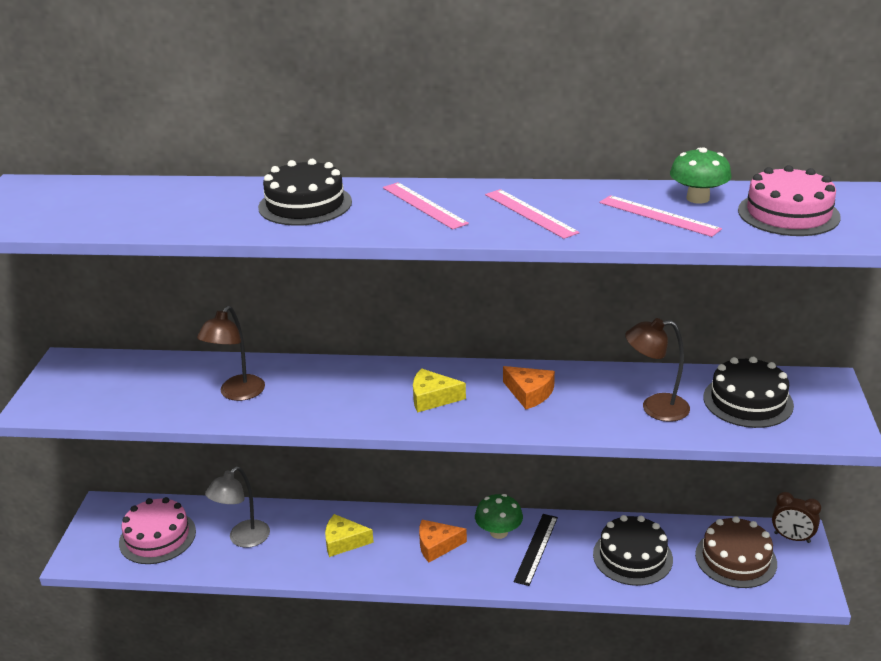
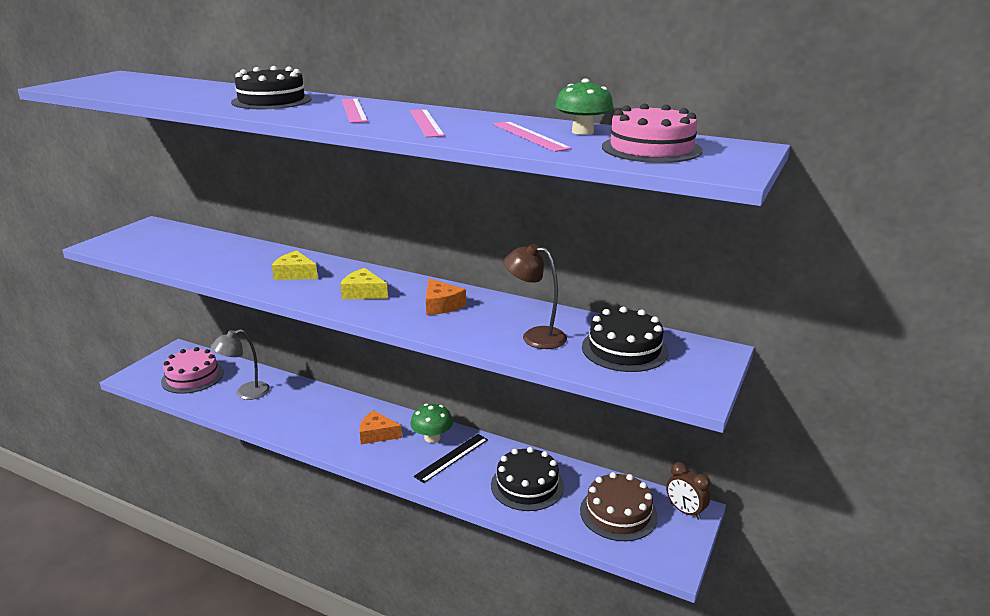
camera: 20 degrees right, 5 degrees down
brown lamp [197,306,265,401] -> none
yellow cheese [325,514,374,557] -> yellow cheese moved to [272,251,318,280]

